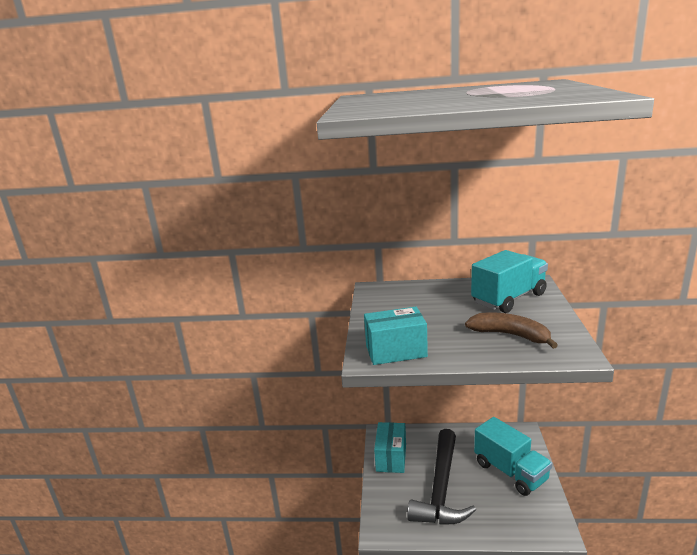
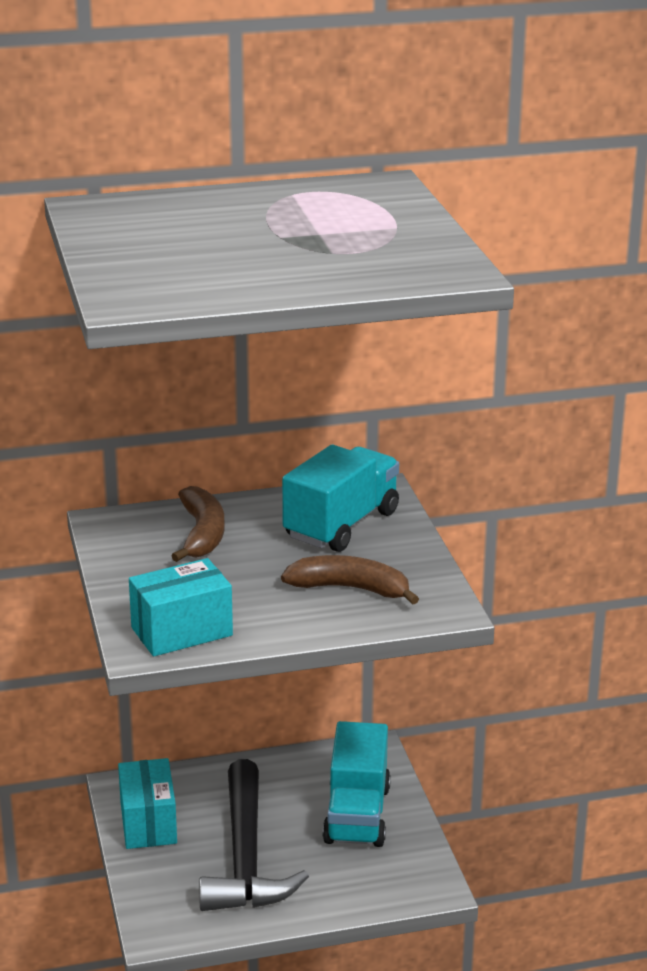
camera: 20 degrees left, 5 degrees up
turquoise truck [474,417,552,496] -> turquoise truck turned 60 degrees clockwise [323,721,391,847]
none -> brown banana [172,486,225,562]

